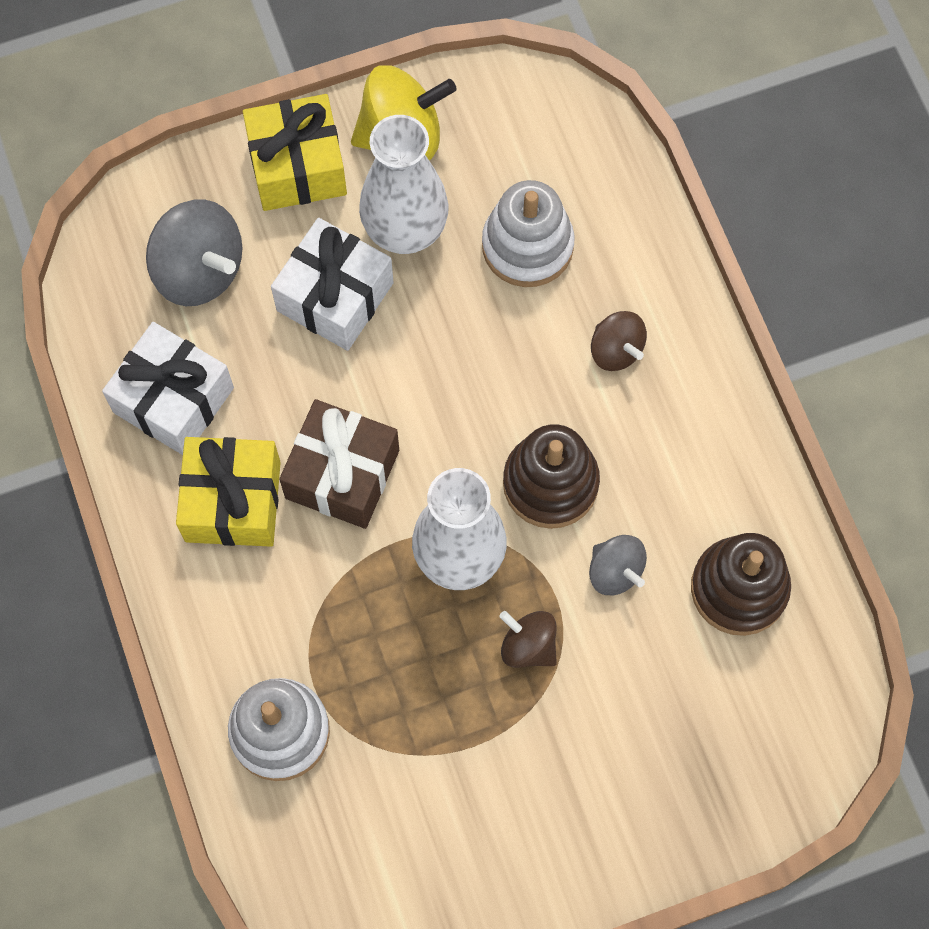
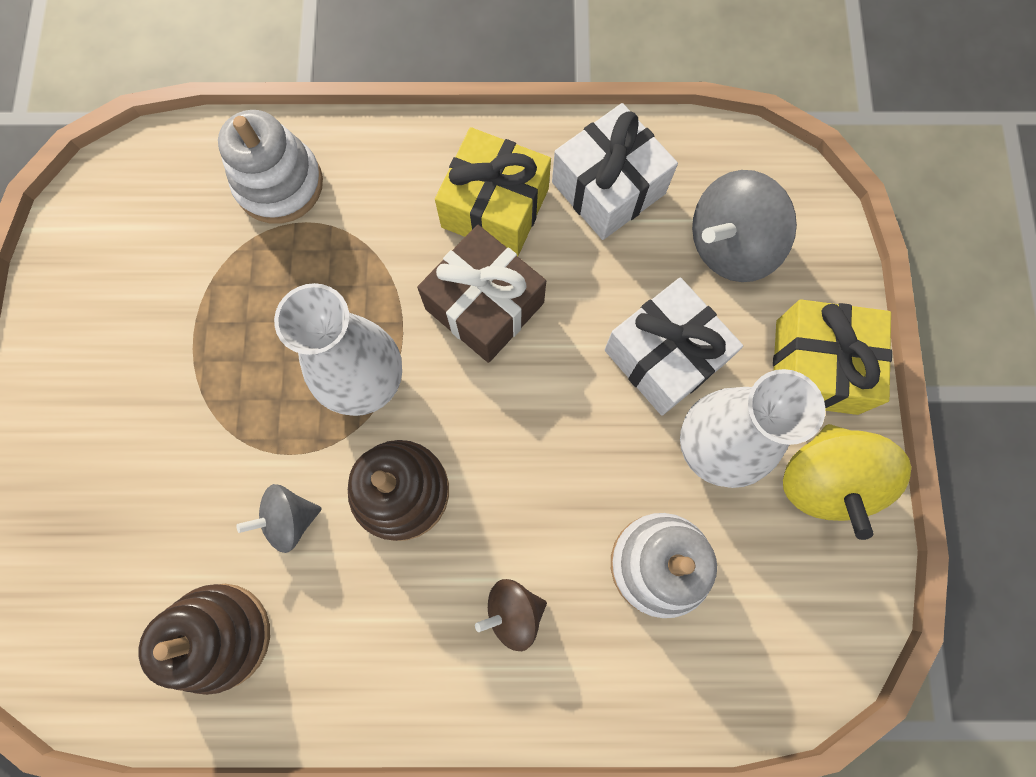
camera: 110 degrees right, 5 degrees up
brown spinning top [499,611,557,668] -> none

